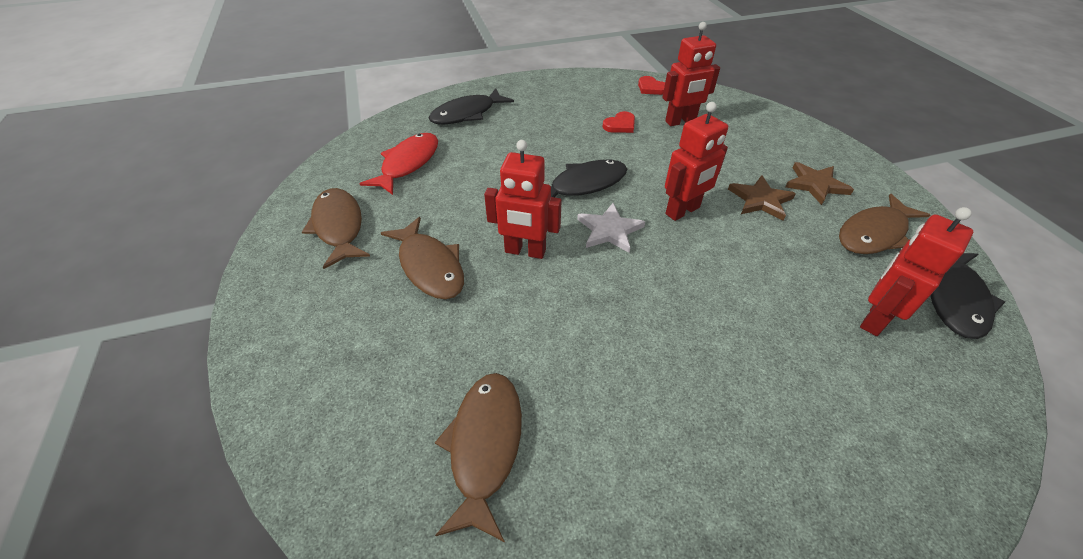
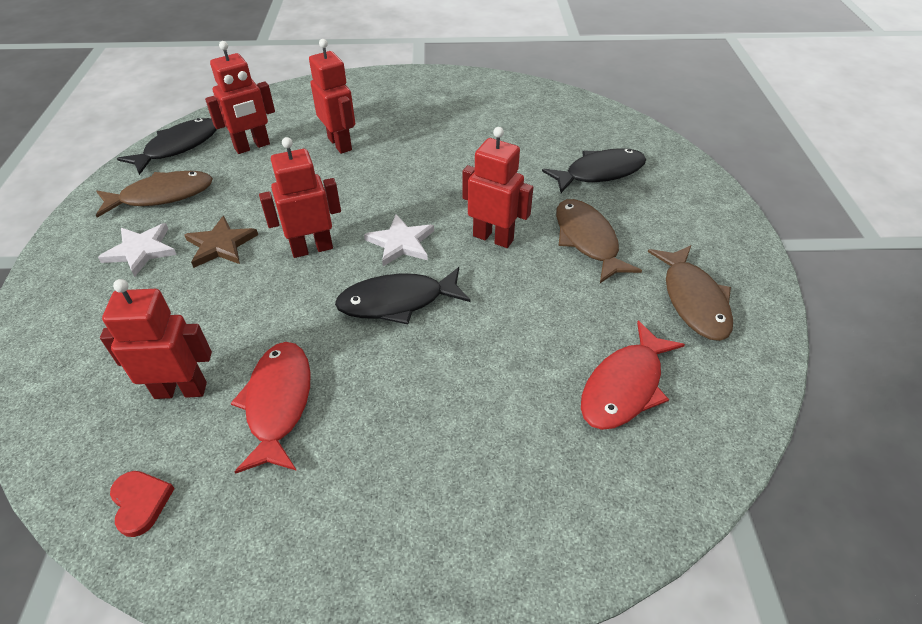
camera: 165 degrees left, 0 degrees up
black fish [429,88,514,124] -> black fish moved to [542,148,646,193]
brown fish [435,373,522,542] -> none
red heart [602,111,635,133] -> red fish [231,342,311,474]
brown star [785,162,854,205] -> white star [98,223,177,277]
none -> red robot [309,39,355,154]

